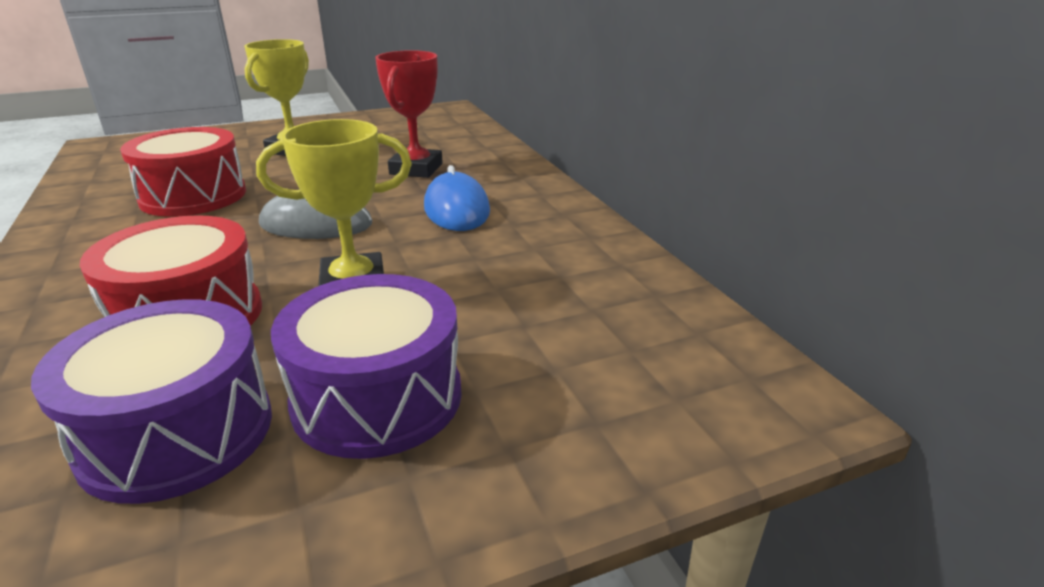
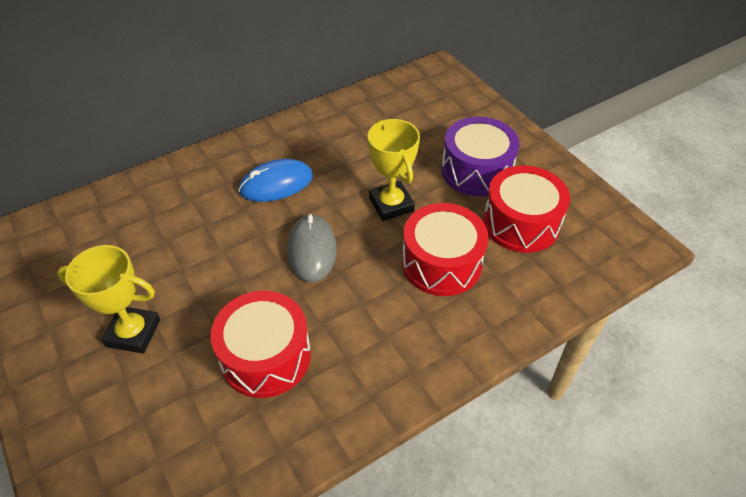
camera: 100 degrees left, 20 degrees up
purple drum [31,299,272,504] -> red drum [483,165,570,253]
red trophy [375,50,443,178] -> none

